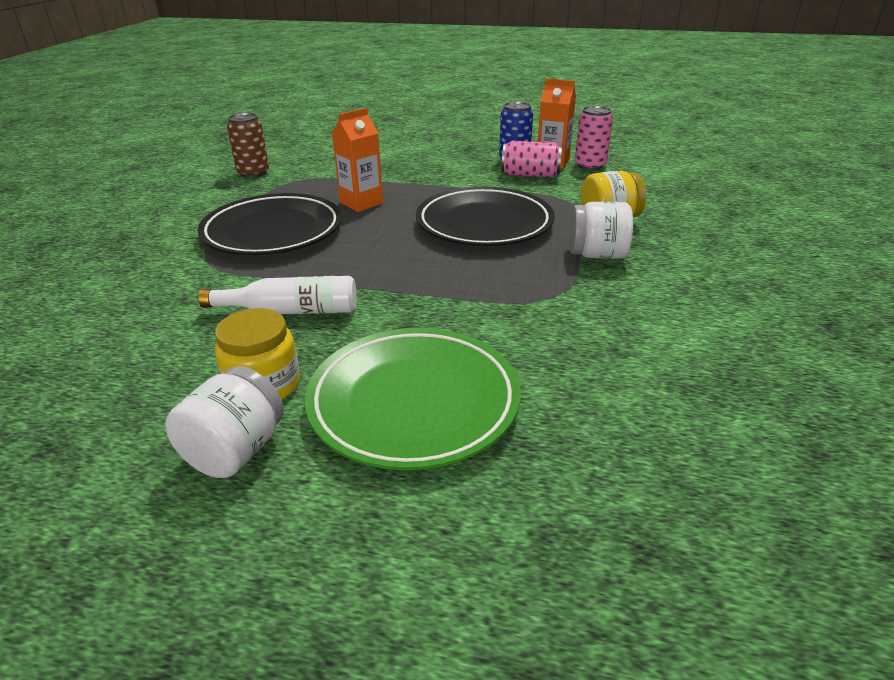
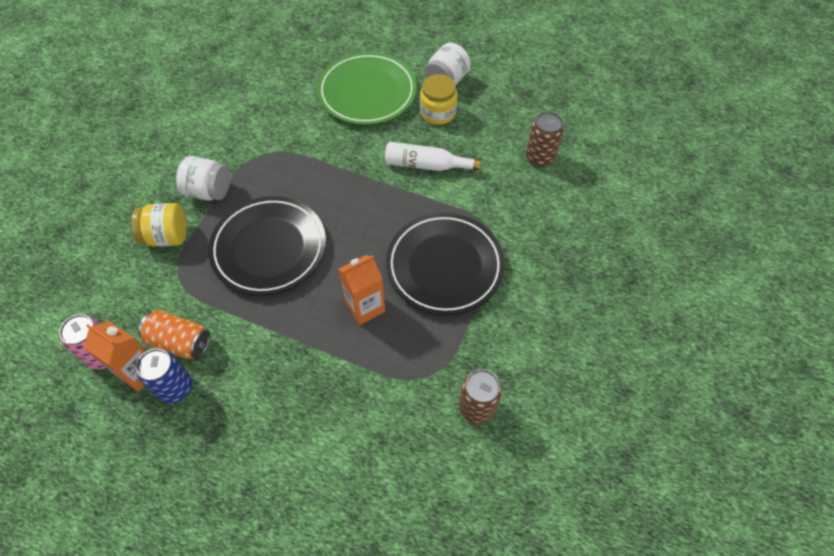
camera: 170 degrees left, 25 degrees up
pink can [502,141,562,177] -> orange can [138,310,210,359]
none -> brown can [526,112,564,167]

